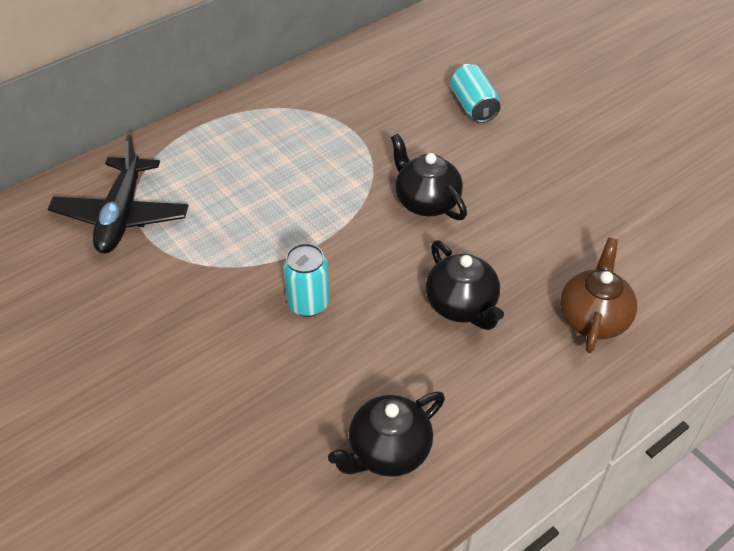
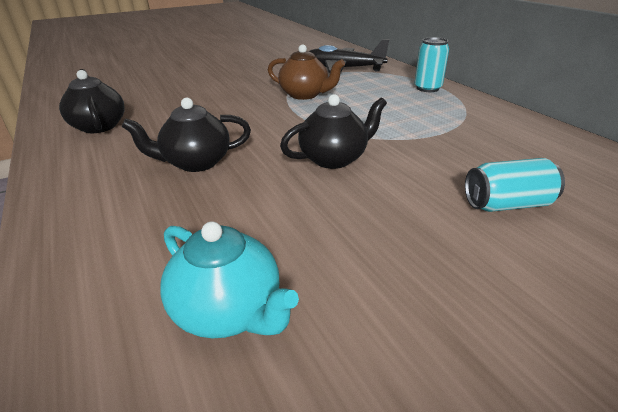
camera: 100 degrees right, 15 degrees down
turquoise can [283,243,330,317] -> turquoise can moved to [414,37,449,92]
brown teapot [560,238,637,353] -> brown teapot moved to [268,44,345,100]
none -> turquoise teapot [160,221,299,338]

